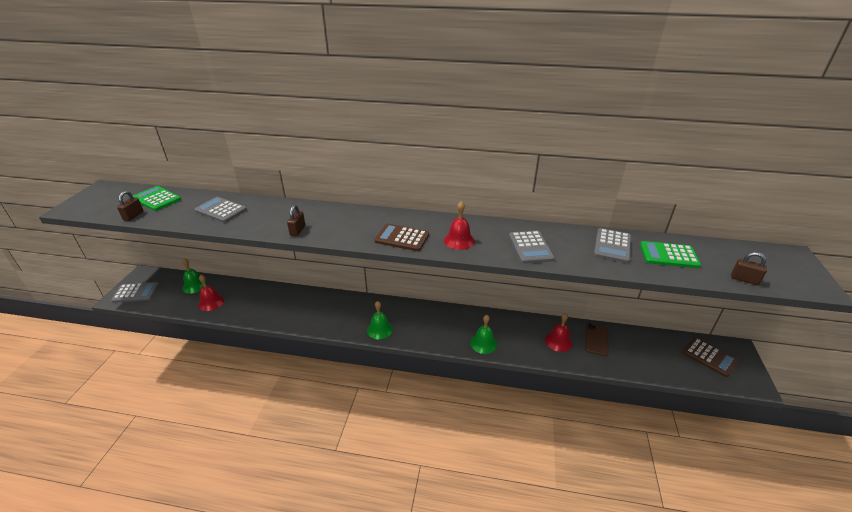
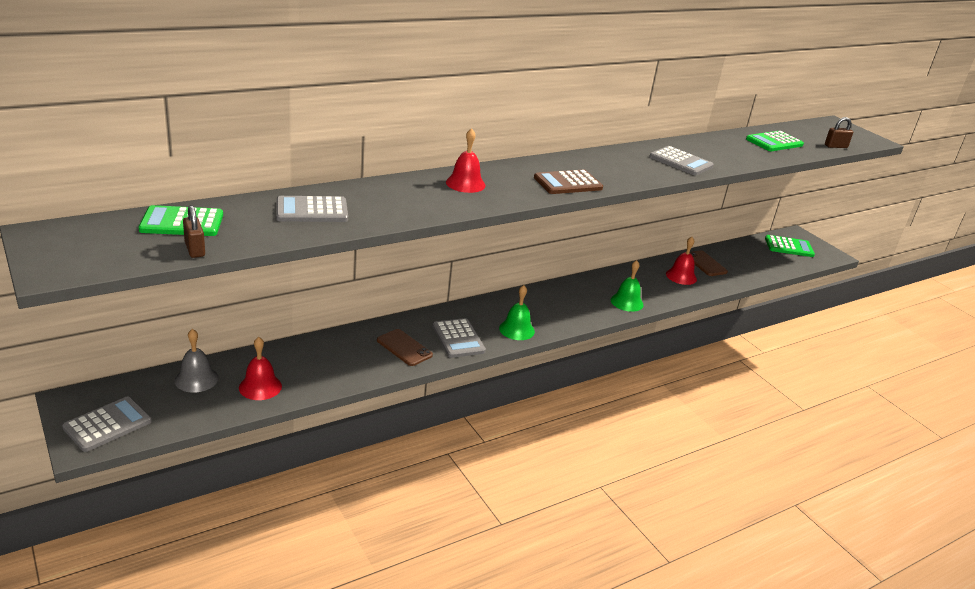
camera: 45 degrees left, 5 degrees down
green bell [182,258,207,294] -> grey bell [175,329,219,393]
brown padlock [287,205,305,236] -> none
red bell [444,201,475,250] -> red bell moved to [446,128,486,193]
grey calculator [594,228,631,263] -> grey calculator moved to [432,318,486,358]
brown calculator [683,337,739,377] -> green calculator [765,235,815,257]
none -> brown phone [377,329,433,366]

